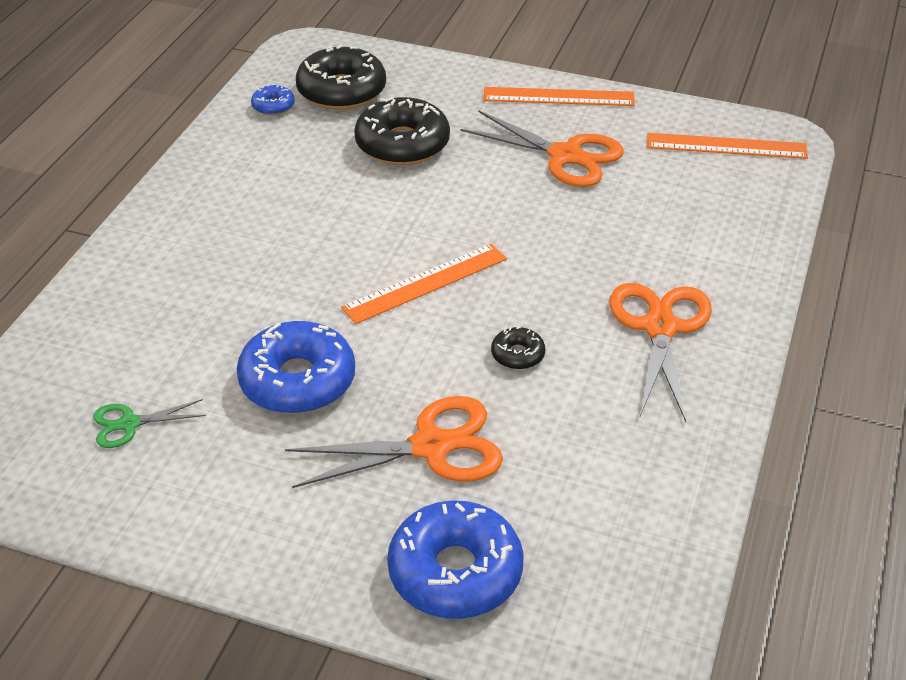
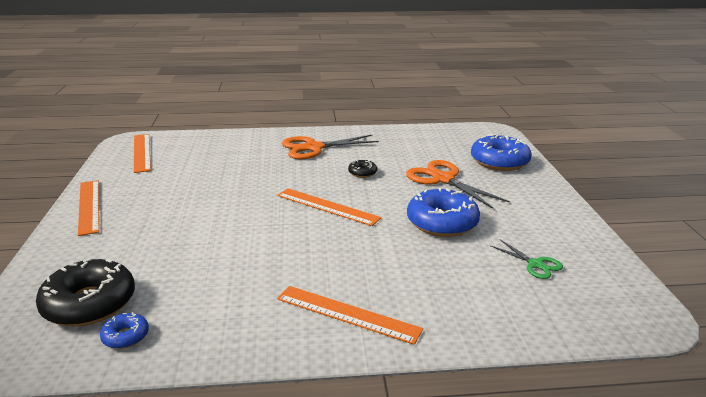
camera: 115 degrees left, 15 degrees down
black donut [354,97,450,165] -> none
orange scissors [460,110,624,187] -> none
none -> orange ruler [277,286,423,345]

